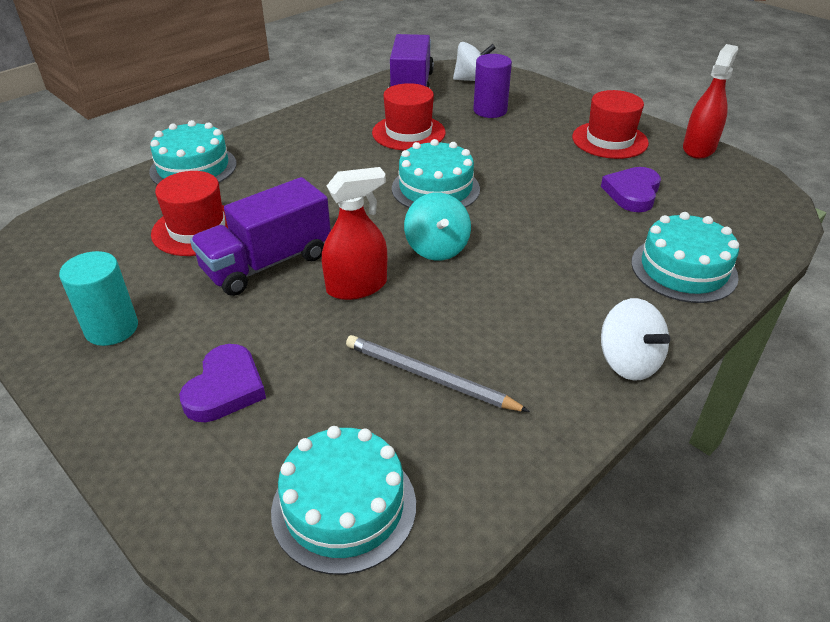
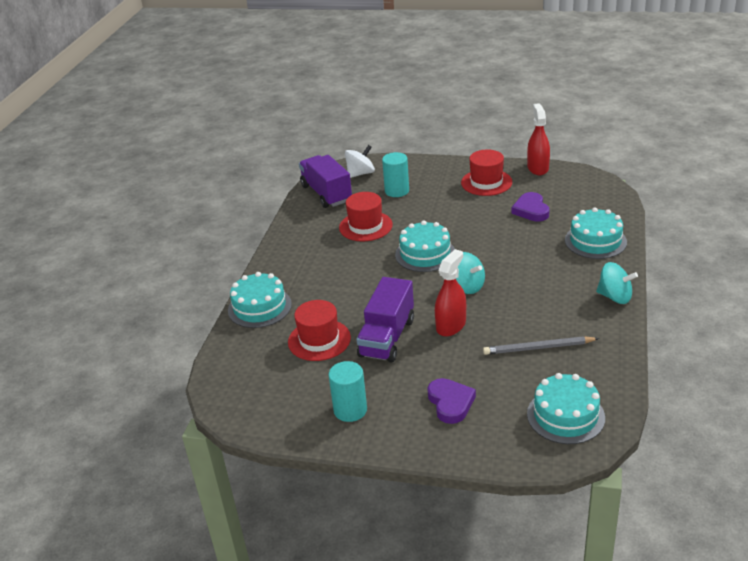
camera: 30 degrees left, 5 degrees down
purple cylinder [473,54,512,118] -> turquoise cylinder [382,152,409,197]
white spinning top [601,298,670,381] -> turquoise spinning top [596,262,638,304]

